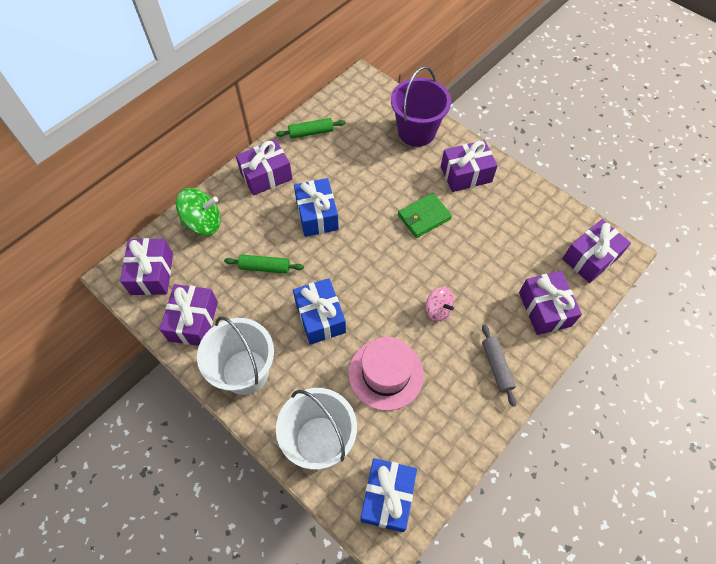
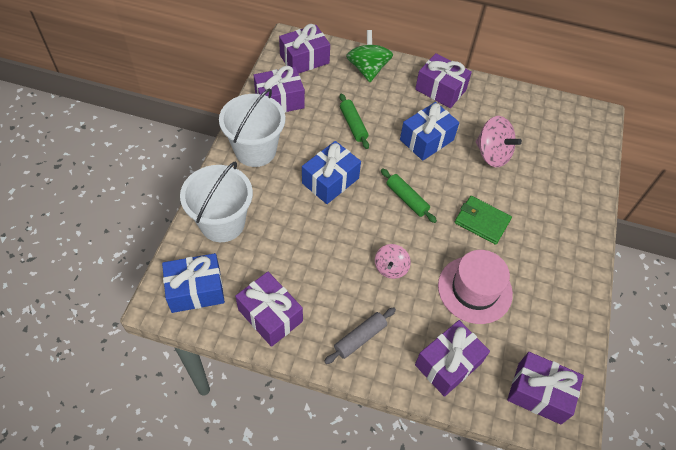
camera: 60 degrees right, 5 degrees down
green spinning top [176,188,221,235] -> green spinning top turned 150 degrees counterclockwise [346,30,393,82]
green rolling pin [276,118,345,139] -> green rolling pin moved to [381,168,437,223]
pink hat [348,337,424,411] -> pink hat moved to [438,250,513,324]
purple bucket [391,66,451,147] -> none
purple gift [441,140,498,192] -> purple gift moved to [235,272,303,347]
none -> pink spinning top [476,116,522,167]

